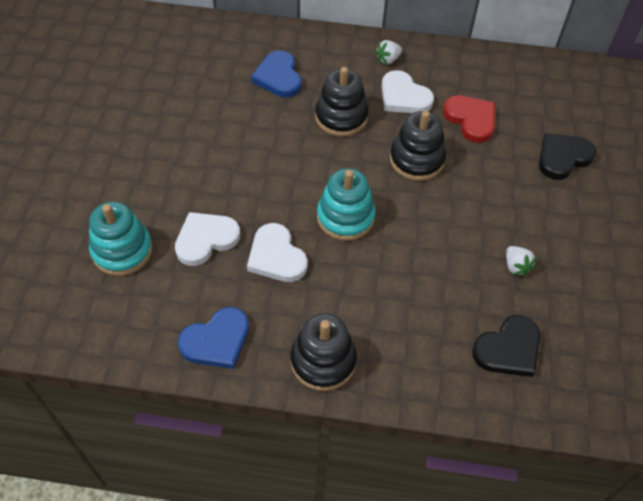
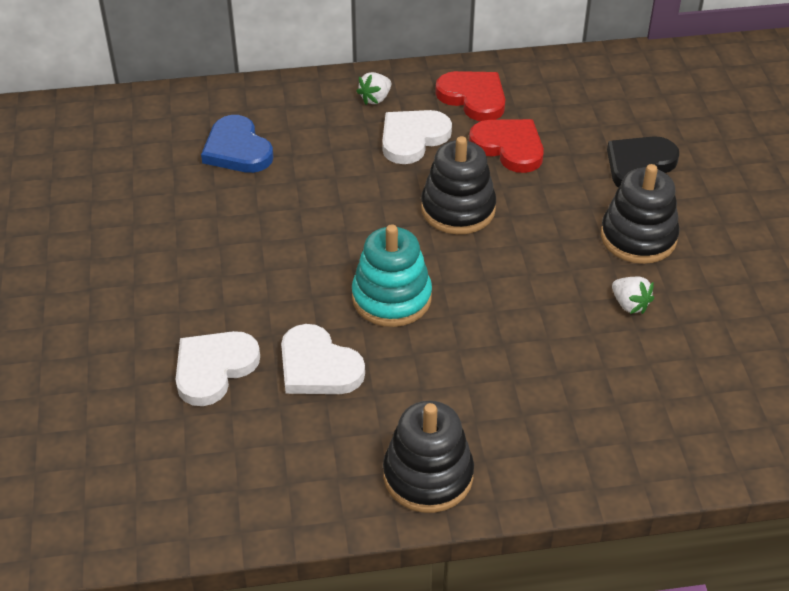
camera: 15 degrees left, 10 degrees down
turquoise stacking toy [89,202,153,276] -> none
blue heart [178,307,249,369] -> none
black stacking toy [315,67,369,137] -> black stacking toy moved to [601,164,680,264]
white heart [381,70,434,113] -> white heart turned 105 degrees clockwise [382,110,452,164]
black heart [472,315,540,377] -> none
none -> red heart [435,71,505,121]

